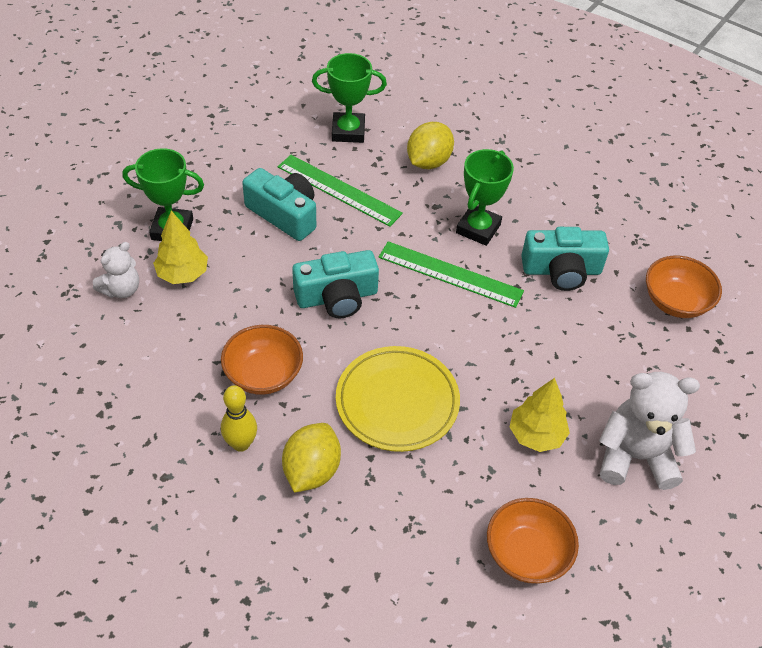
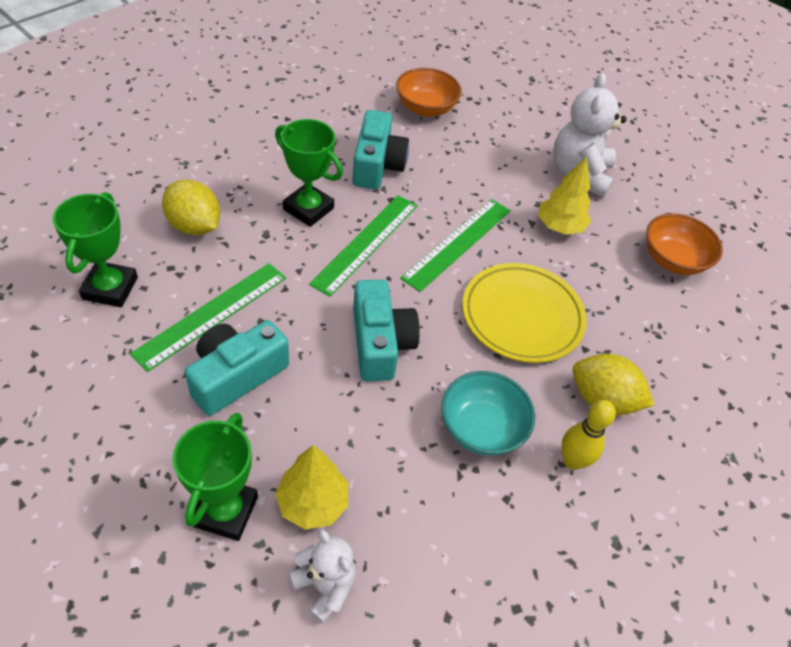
camera: 85 degrees left, 0 degrees up
orange bowl [221,325,303,395] -> turquoise bowl [441,371,535,456]
none -> green ruler [400,199,510,292]

